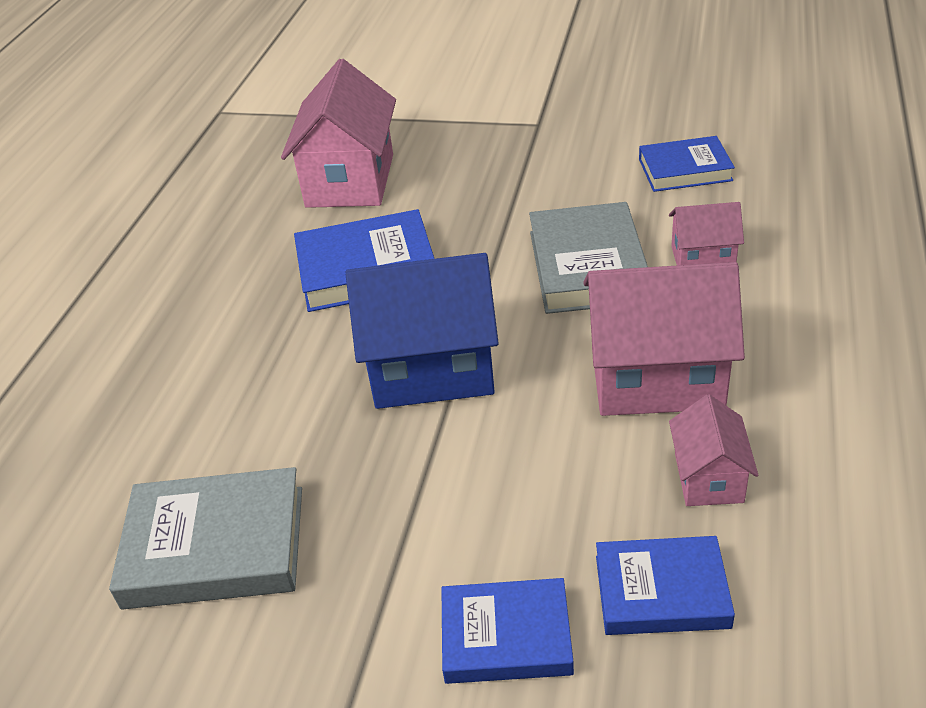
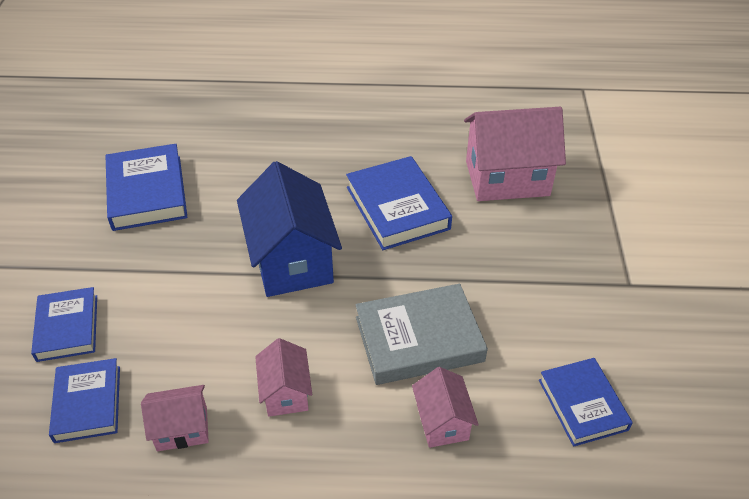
camera: 75 degrees right, 5 degrees up
grey book [109,467,302,609] -> blue book [106,144,187,231]
pink house [583,262,745,416] -> pink house [255,338,312,417], size x0.52

